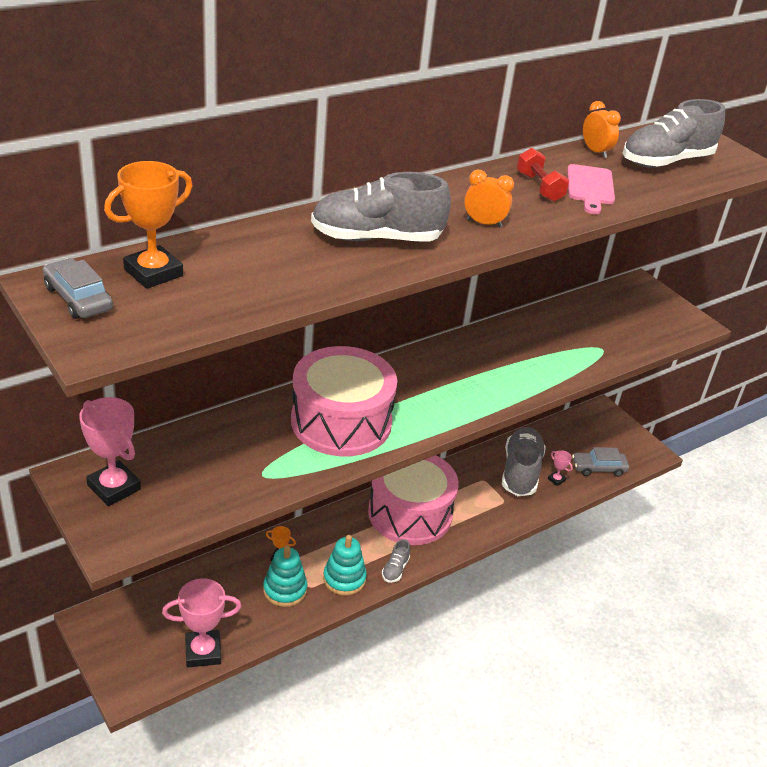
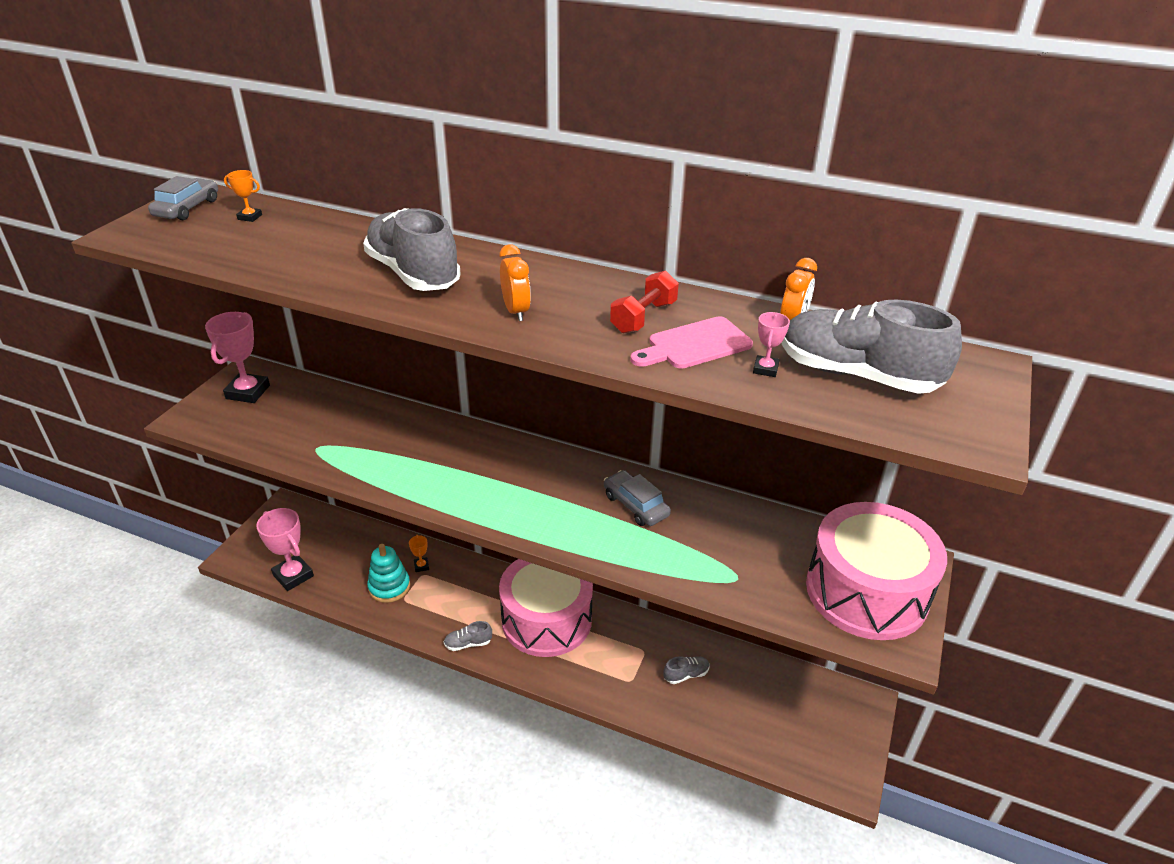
camera: 60 degrees right, 0 degrees up
orange trophy [104,161,193,289] -> orange trophy [224,170,262,222], size x0.47
pink drum [291,346,397,456] -> pink drum moved to [806,502,947,640]
turquoise stacking toy [323,535,367,596] -> none
grey shoe [502,427,546,496] -> grey shoe [663,656,710,684], size x0.44
pink trophy [548,450,573,486] -> pink trophy moved to [753,312,790,377]
grey car [572,447,629,477] -> grey car moved to [604,470,671,526]

